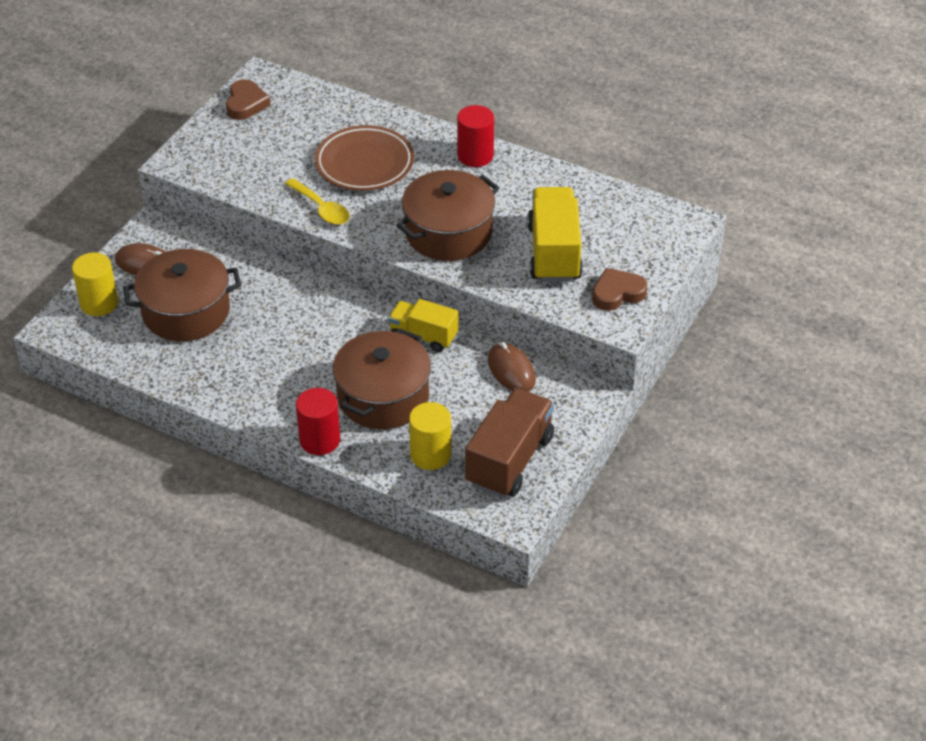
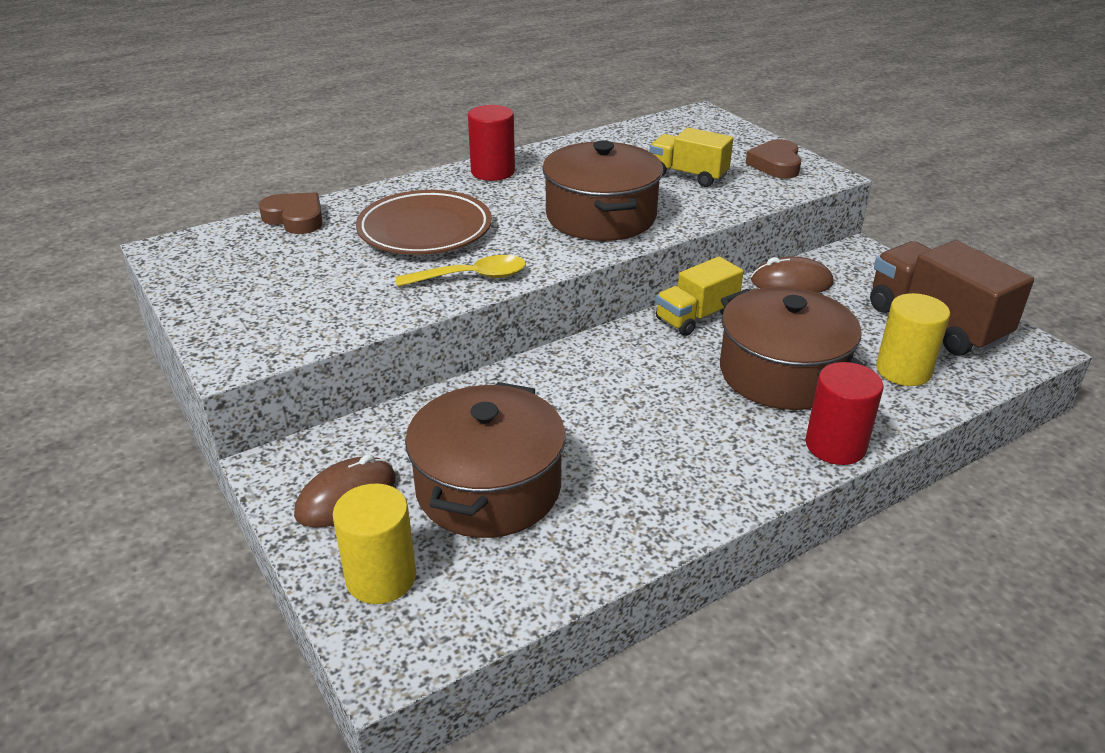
camera: 60 degrees left, 10 degrees down
brown heart [226,79,270,120] -> brown heart moved to [259,192,323,234]
yellow truck [527,187,583,282] -> yellow truck [650,128,733,187], size x0.63

